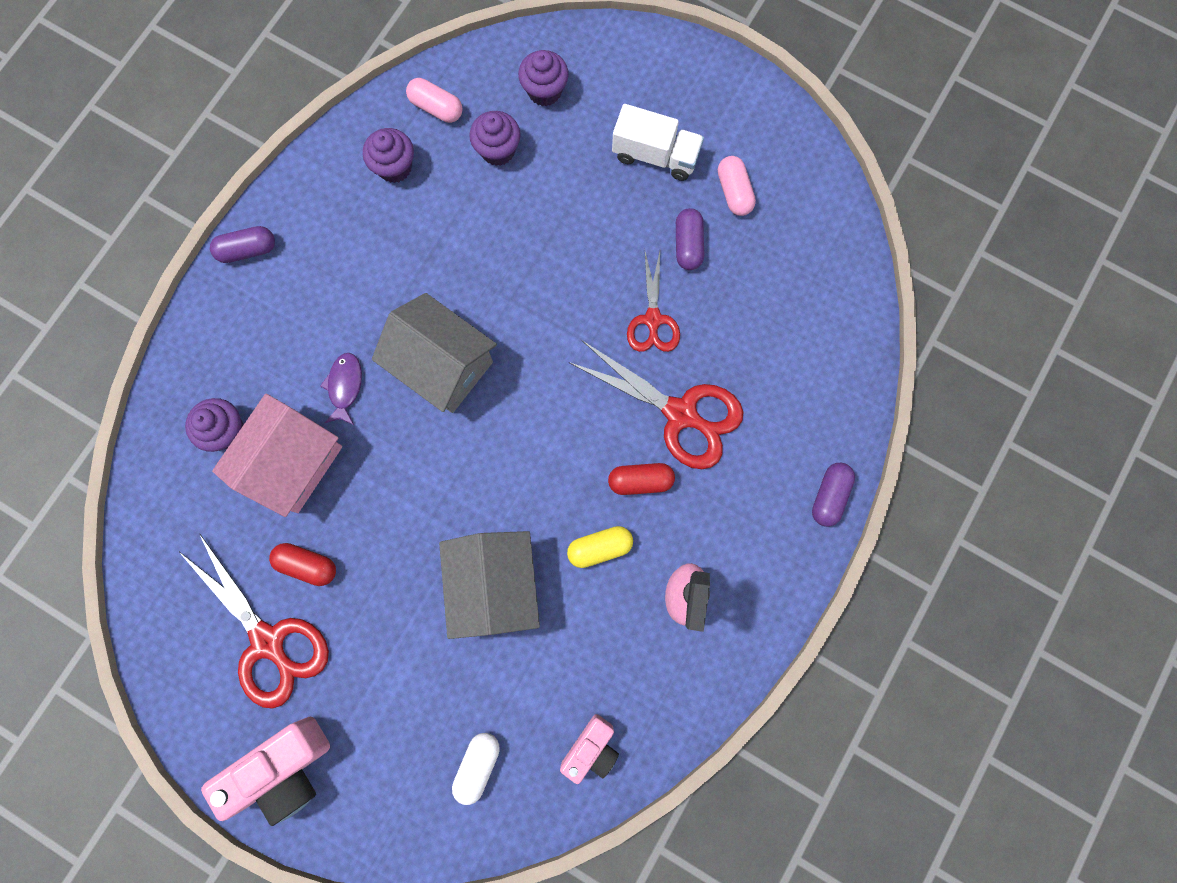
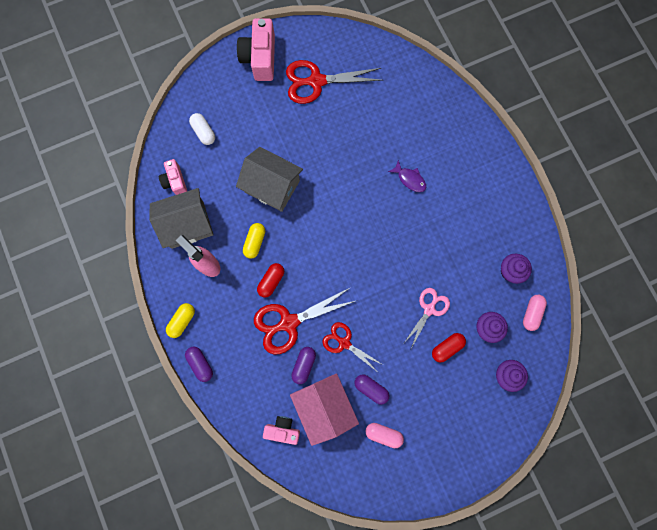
camera: 125 degrees right, 0 degrees up
purple cupcake [185,398,243,452] -> none
purple capsule [210,226,275,263] -> purple capsule moved to [291,347,316,384]
pink house [212,394,342,517] -> pink house moved to [290,373,359,446]
red capsule [269,543,336,586] -> red capsule moved to [432,333,466,363]
grey house [372,293,497,413] -> grey house moved to [149,188,214,249]
pink capsule [406,78,463,123] -> pink capsule turned 45 degrees counterclockwise [523,295,547,331]
white truck [612,104,704,181] -> none
none -> yellow capsule [166,303,195,338]
none -> pink camera [263,416,300,445]
none -> pink scissors [403,288,450,348]

